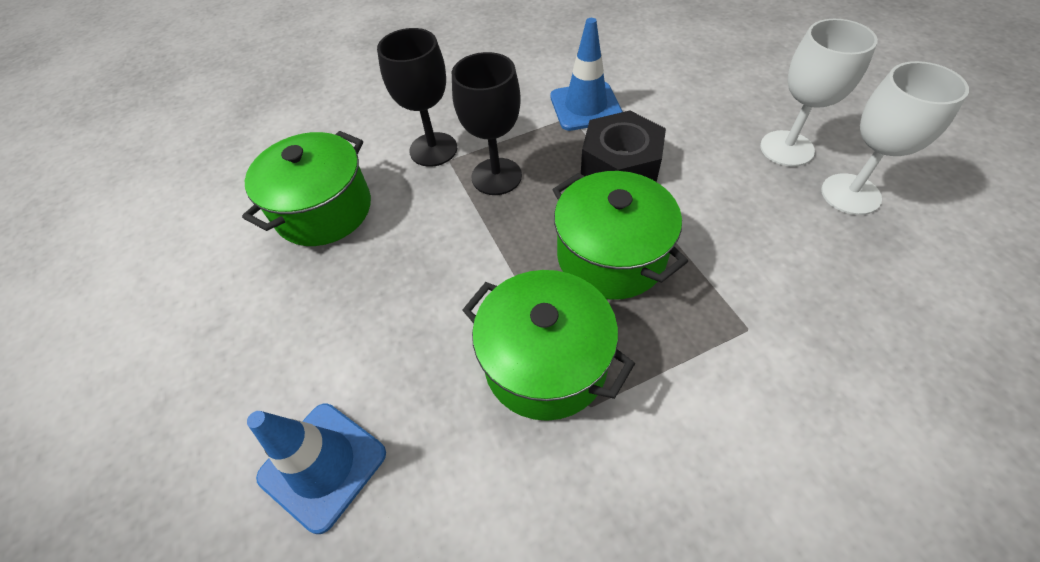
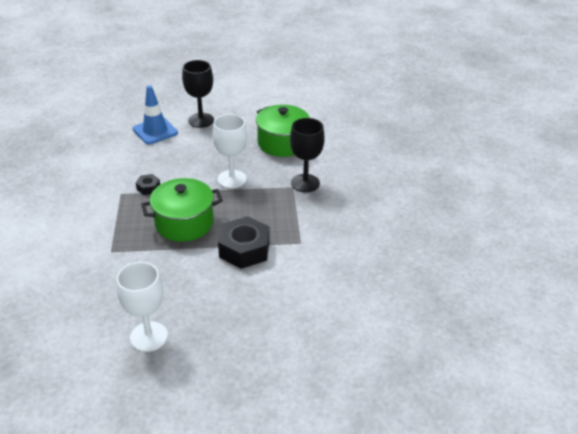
camera: 105 degrees right, 15 degrees down
black goblet [452,52,522,195] -> black goblet moved to [182,60,214,128]
green pot [462,270,635,421] -> black nut [136,174,160,195]
blue traffic cone [550,18,623,131] -> none
white goblet [760,19,878,167] -> white goblet moved to [213,114,247,188]

